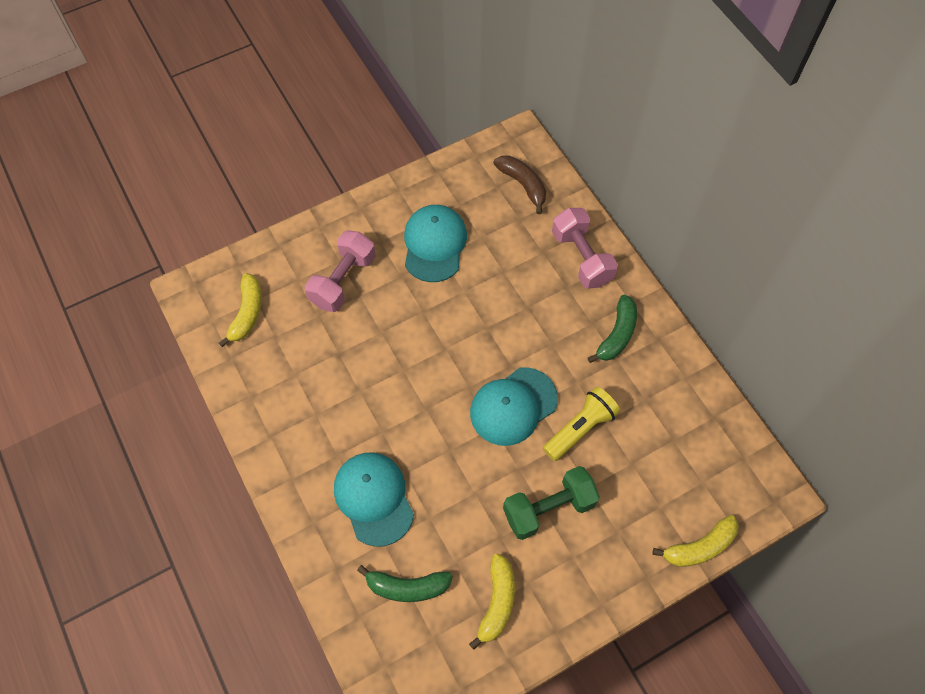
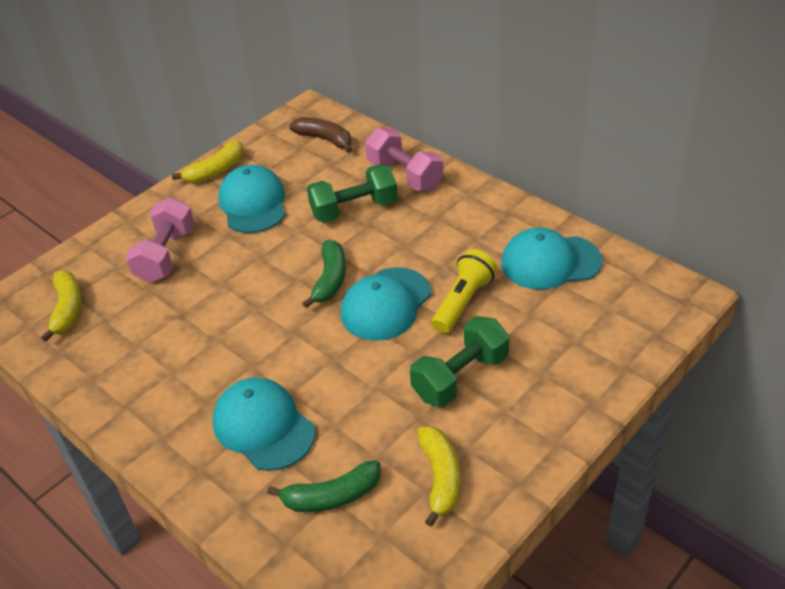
camera: 15 degrees left, 20 degrees down
green banana [588,295,637,363] -> green banana moved to [302,240,346,308]
yellow banana [652,515,739,567] -> yellow banana moved to [172,140,244,183]
none -> green dumbbell [307,164,398,223]
none -> turquoise cap [501,228,603,289]

